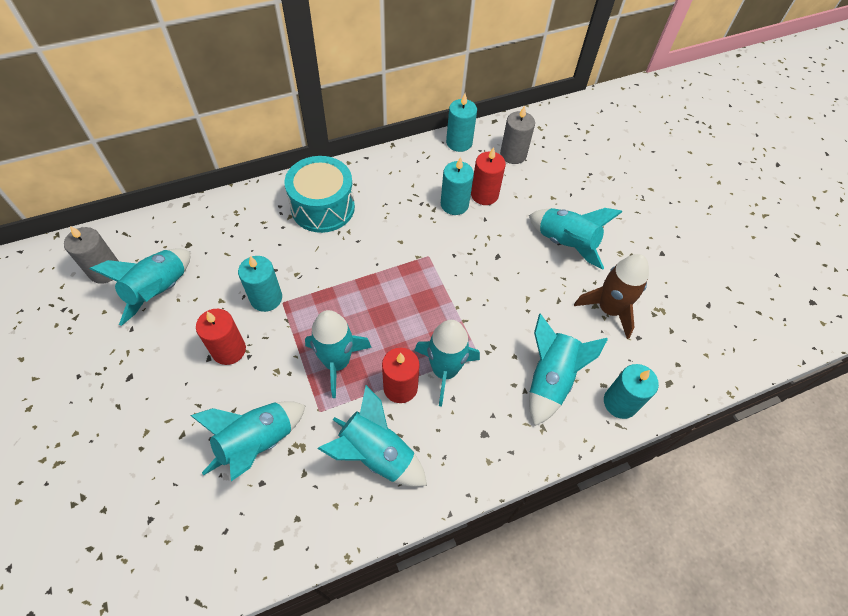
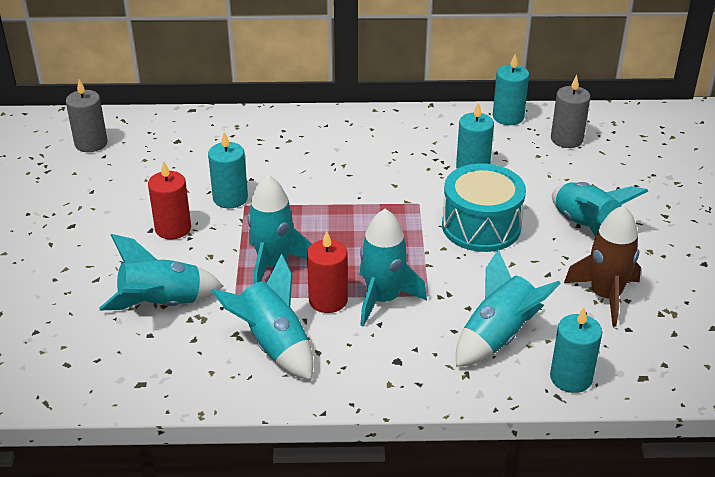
camera: 25 degrees right, 20 degrees down
turquoise rocket [89,249,190,326] -> none
turquoise drum [284,156,355,233] -> turquoise drum moved to [442,163,526,252]
red candle [471,147,506,205] -> none

